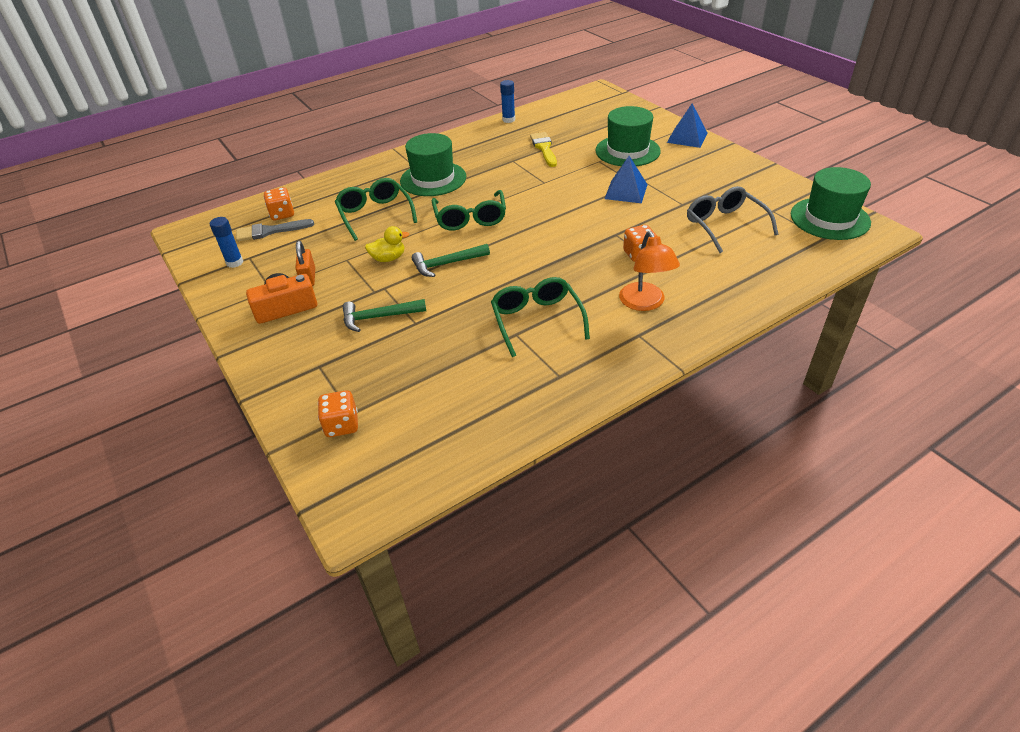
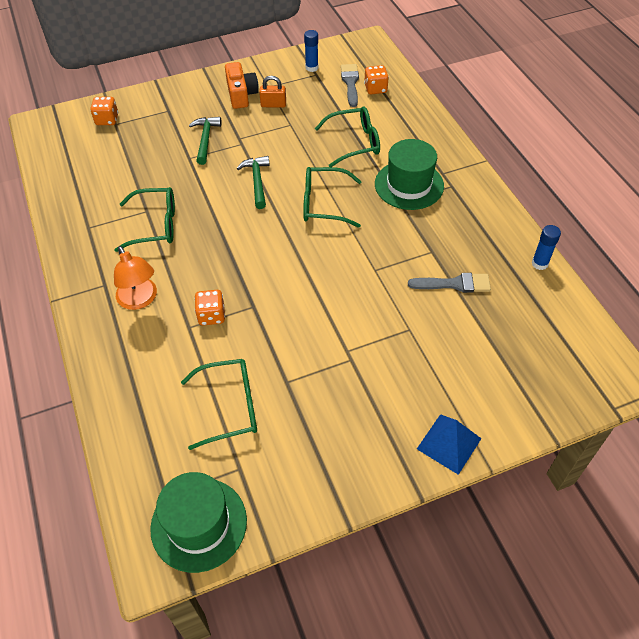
camera: 100 degrees right, 10 degrees up
yellow duck [365,226,409,262] -> none
yellow brush [530,132,557,167] -> grey brush [408,273,491,293]
green hat [595,106,661,166] -> none
blue pyramid [604,156,648,203] -> none
orange lamp [619,231,680,311] -> orange lamp turned 120 degrees counterclockwise [114,246,157,310]
grey glasses [687,186,778,253] -> green glasses [181,359,257,450]

